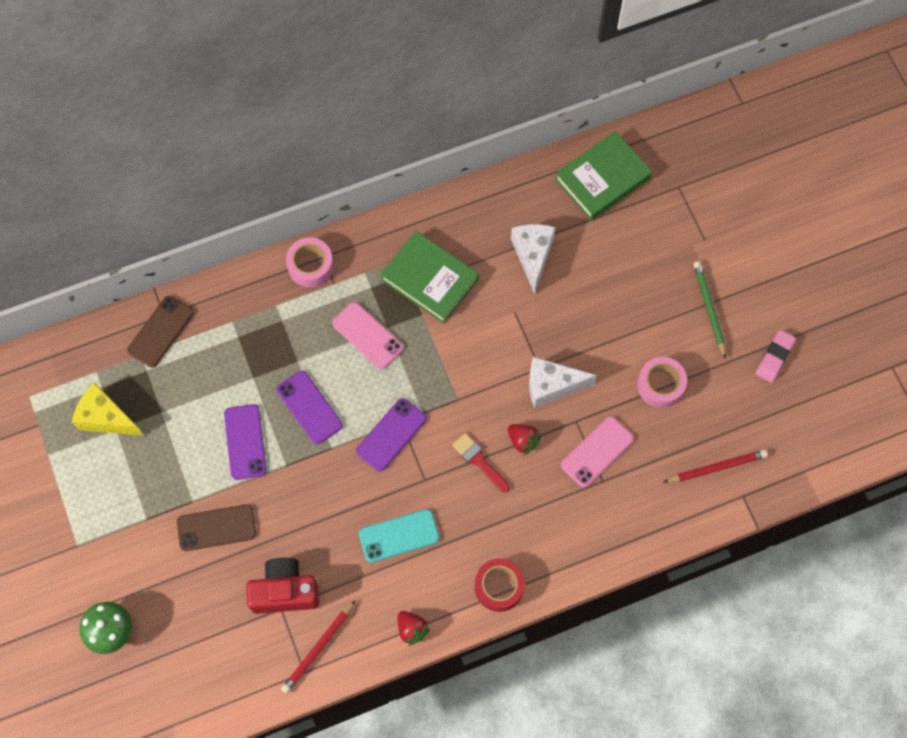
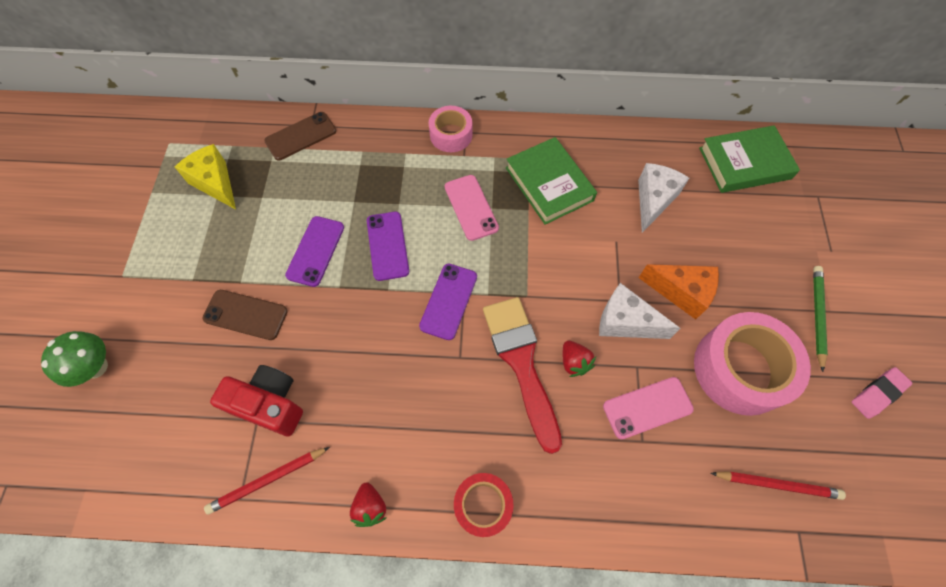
camera: 25 degrees right, 5 degrees down
purple phone [356,398,426,472] -> purple phone turned 45 degrees counterclockwise [419,264,477,340]
turquoise phone [359,509,440,563] -> none
red brush [452,433,510,492] -> red brush [483,297,562,454], size x2.01
pink tape [637,357,687,408] -> pink tape [694,312,811,416], size x1.77
none -> orange cheese [639,264,719,320]

